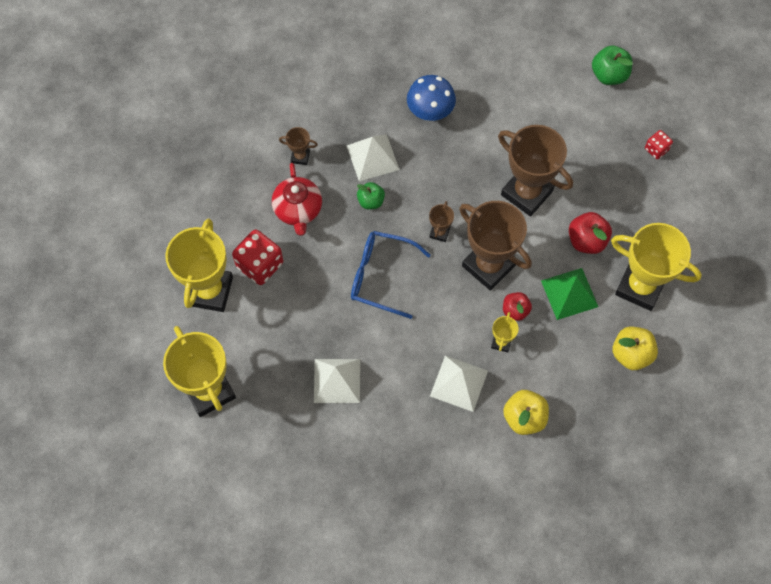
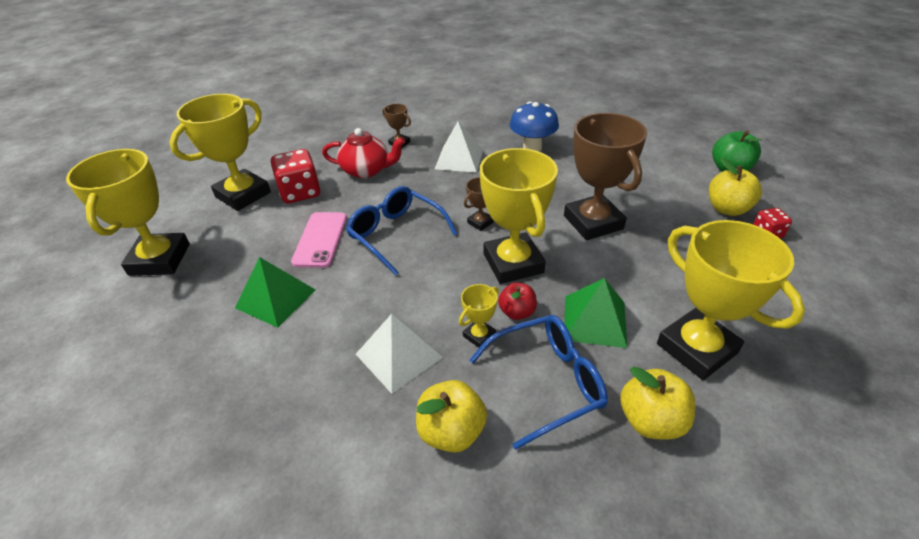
camera: 30 degrees right, 25 degrees down
red teapot [272,163,322,236] -> red teapot turned 105 degrees counterclockwise [322,128,405,178]
white pyramid [314,359,360,403] -> green pyramid [235,257,315,328]
green apple [357,182,385,209] -> none
brown trophy [459,201,532,291] -> yellow trophy [480,148,558,284]
red apple [569,212,612,254] -> none
none -> pink phone [291,212,347,268]
none -> blue glasses [469,315,608,450]
none -> yellow apple [709,158,762,216]

